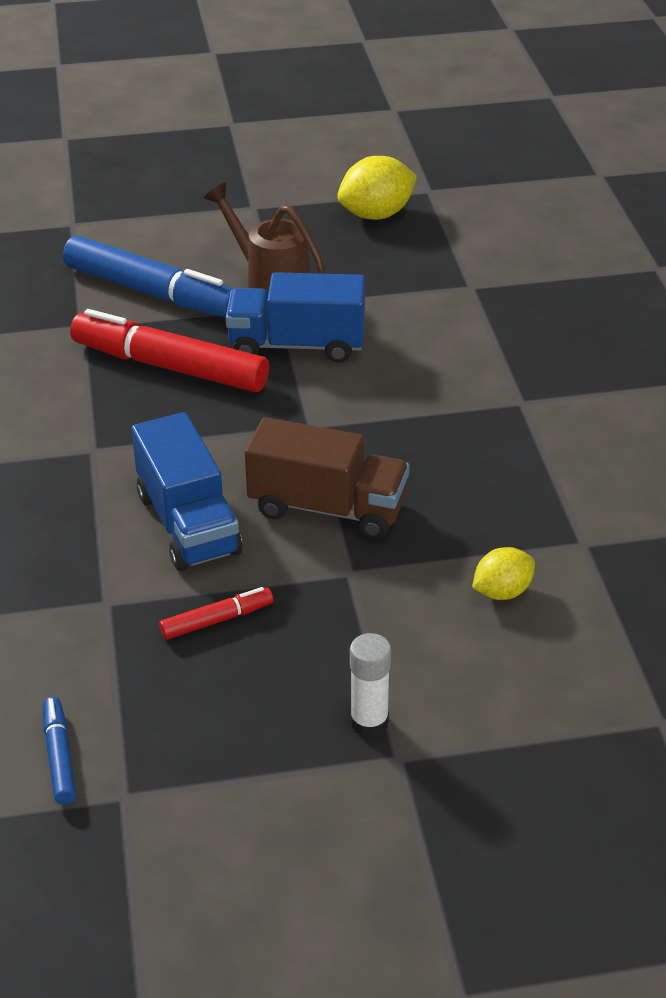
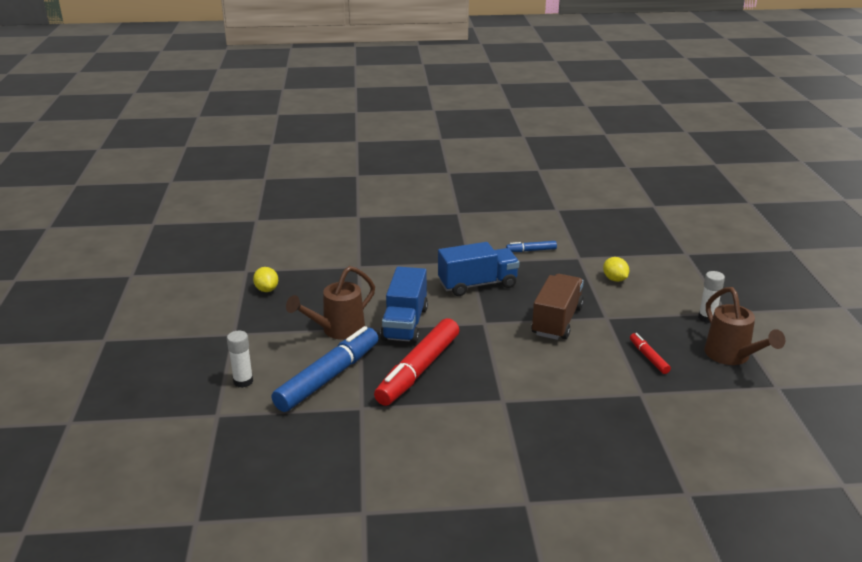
camera: 85 degrees left, 10 degrees down
blue marker [43,697,77,805] -> blue marker moved to [506,241,557,252]
blue truck [131,412,242,571] -> blue truck moved to [438,242,520,296]
yellow lemon [337,156,417,220] -> yellow lemon [253,267,278,292], size x0.61
none -> white glue stick [227,331,253,388]
none -> brown watering can [704,287,785,365]

